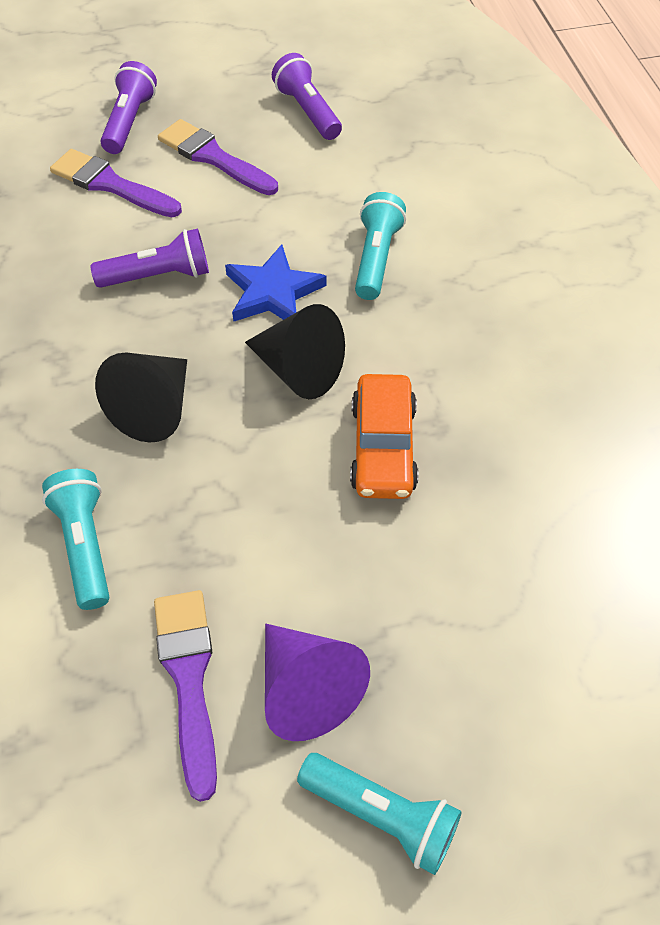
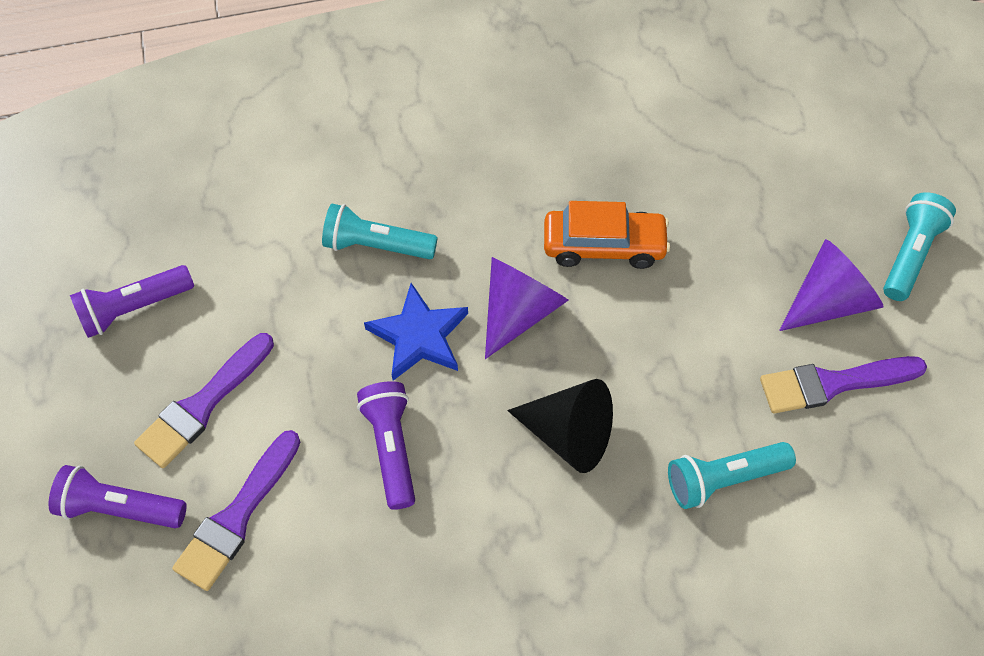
camera: 90 degrees left, 5 degrees up
black cone [245,304,345,399] -> purple cone [485,257,569,359]

